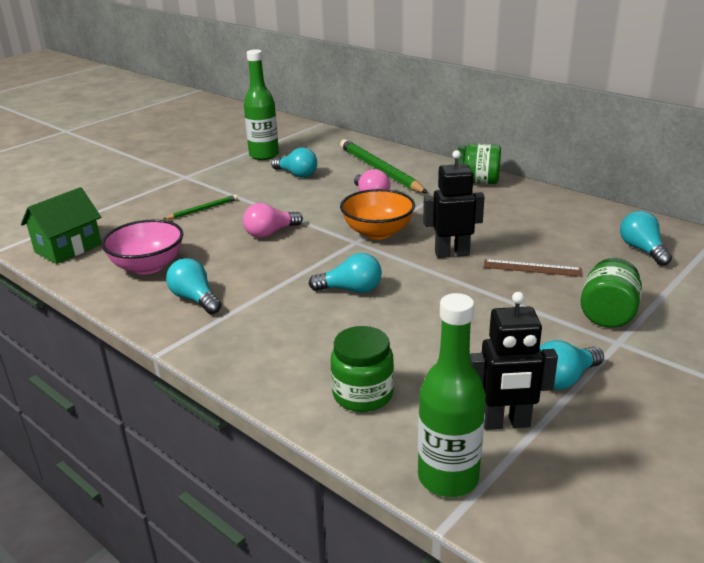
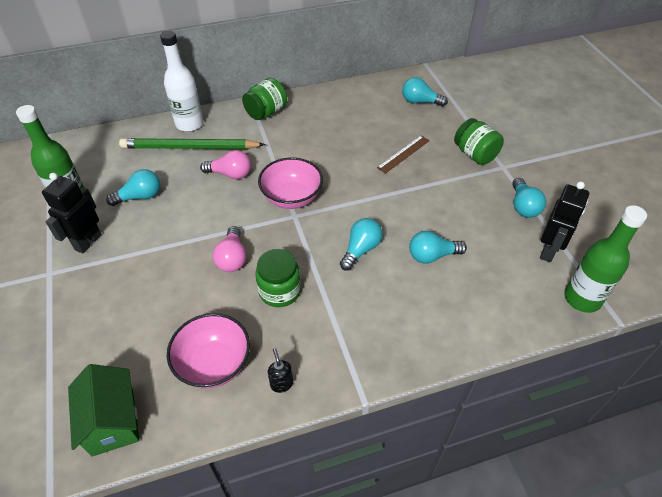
camera: 60 degrees left, 20 degrees up
green pencil [163,195,238,220] -> none
turquoise light bulb [166,258,221,314] -> turquoise light bulb moved to [409,231,467,264]
green jar [331,326,394,412] -> green jar moved to [255,249,301,307]
orange bowl [340,189,415,240] -> pink bowl [258,157,323,209]
black robot [423,150,485,258] -> black robot moved to [42,173,102,254]
none -> white bottle [160,31,203,132]
none -> black soap dispenser [268,348,293,393]

